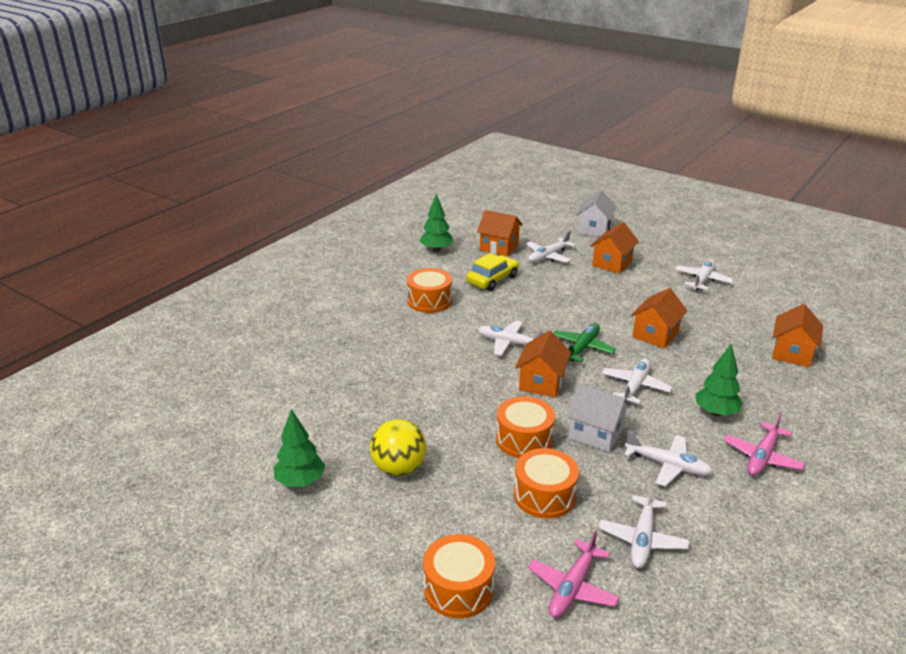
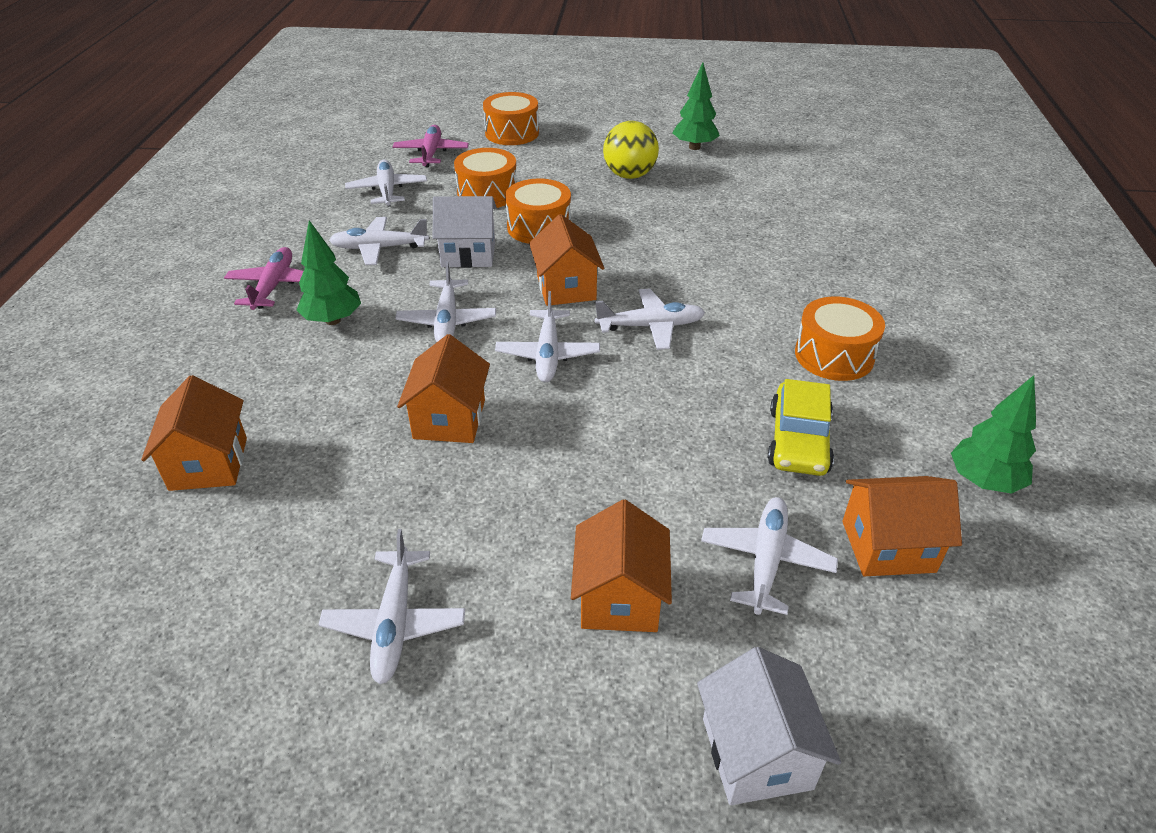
camera: 150 degrees right, 10 degrees up
green plane [553,323,616,362] -> white plane [495,291,600,383]

